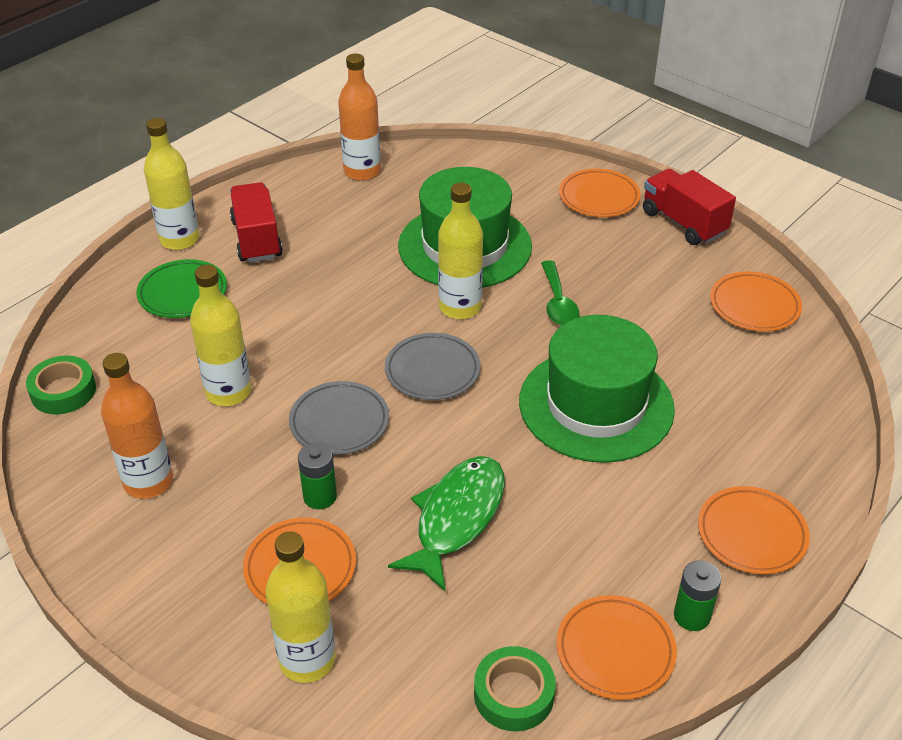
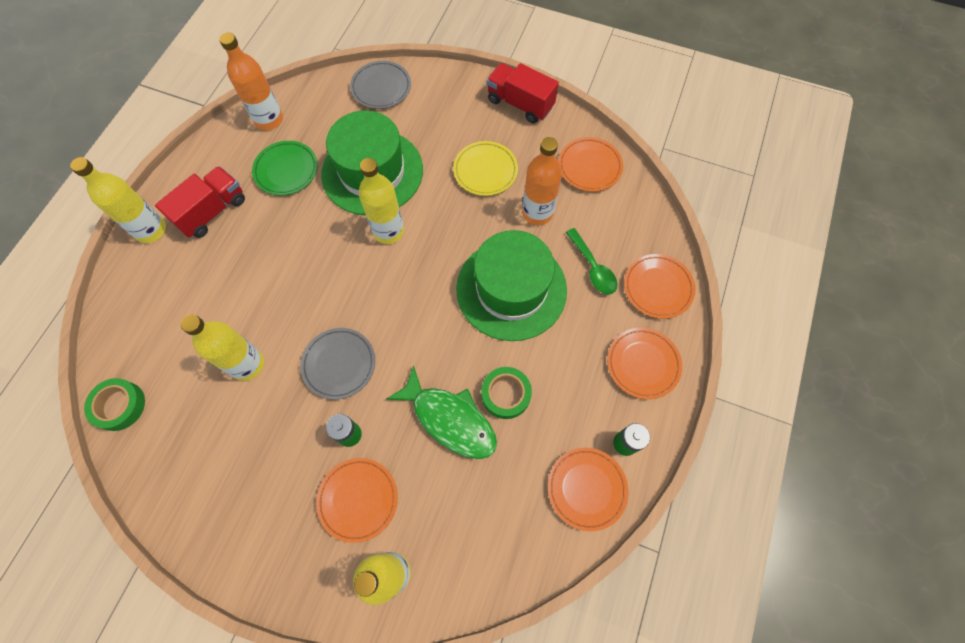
camera: 20 degrees left, 25 degrees up
orange bottle [101,353,173,499] -> orange bottle moved to [522,137,562,225]
green plate [136,259,227,318] -> green plate moved to [252,141,318,195]
red truck [230,182,283,263] -> red truck turned 75 degrees clockwise [155,166,245,238]
grey plate [385,333,481,400] -> grey plate moved to [350,61,411,109]
green fish [388,456,505,591] -> green fish turned 120 degrees clockwise [387,365,497,459]
green tape [474,646,556,732] -> green tape moved to [481,367,532,419]
green spoon [541,260,580,326] -> green spoon moved to [565,228,618,295]
orange plate [559,169,641,217] -> orange plate moved to [624,254,695,319]
none -> yellow plate [453,141,518,196]

